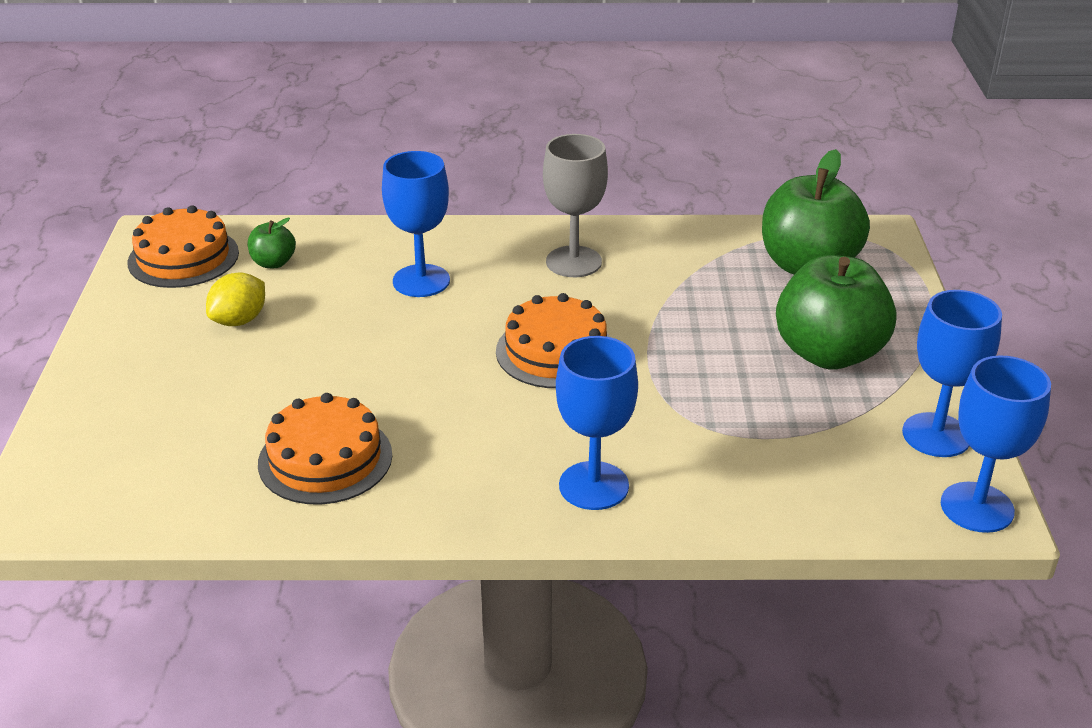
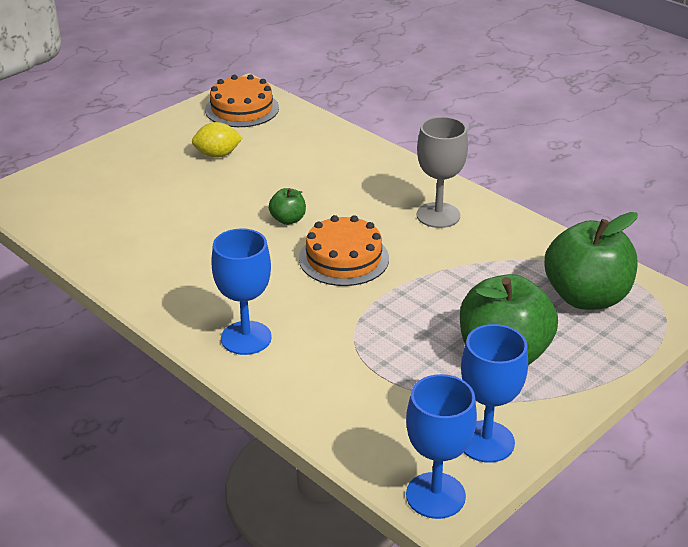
camera: 45 degrees right, 0 degrees up
green apple [248,218,296,268] -> green apple moved to [269,188,306,225]
orange cake [258,393,392,505] -> none
blue goblet [382,151,450,297] -> none

